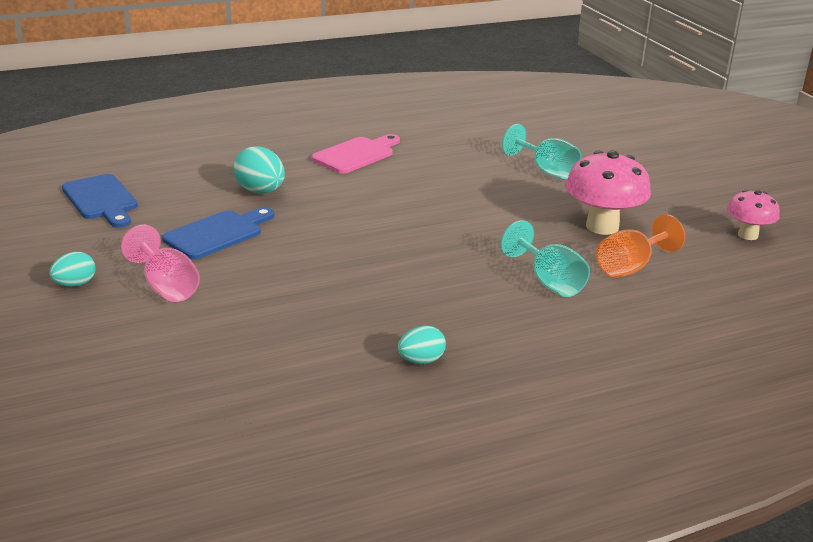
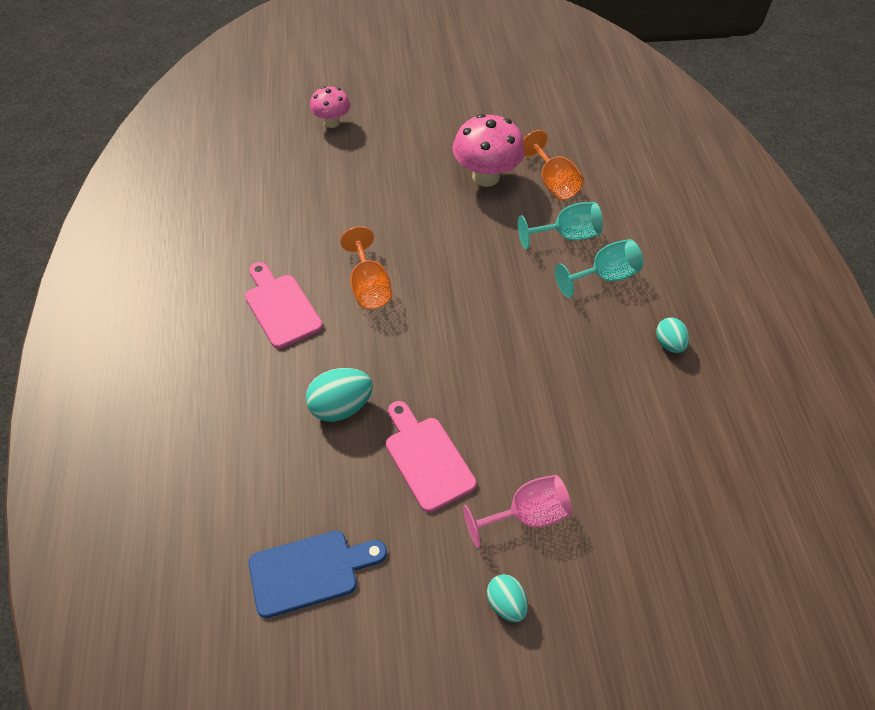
camera: 75 degrees left, 25 degrees up
blue cutting board [162,207,274,259] -> pink cutting board [386,401,476,512]
turquoise goblet [502,124,581,179] -> turquoise goblet moved to [555,239,643,298]
pink mushroom [727,190,780,240] -> pink mushroom moved to [310,86,350,128]
none -> orange goblet [340,226,392,309]

